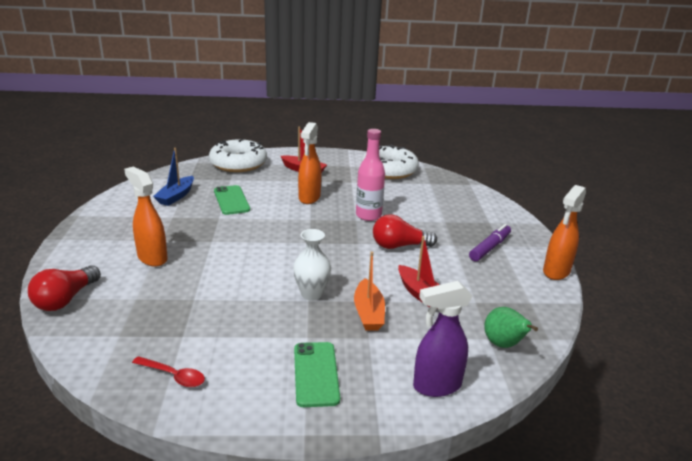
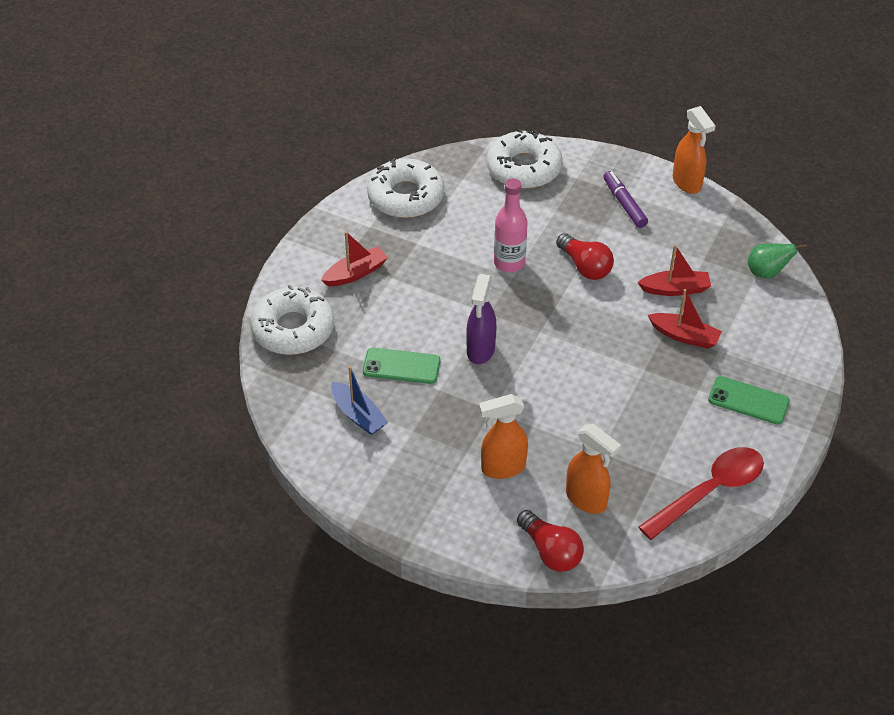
camera: 60 degrees left, 20 degrees up
red spoon [132,356,205,387] -> red spoon [638,447,764,540], size x2.03
white vase [293,229,331,301] -> none
orange spray bottle [298,122,321,204] -> orange spray bottle moved to [566,424,621,514]
orange boat [354,251,385,331] -> red boat [648,289,722,349]
red light bulb [373,214,437,249] -> red light bulb turned 60 degrees counterclockwise [556,233,614,280]
purple spray bottle [413,281,472,397] -> purple spray bottle moved to [466,274,496,364]
none -> white donut [487,129,563,189]

